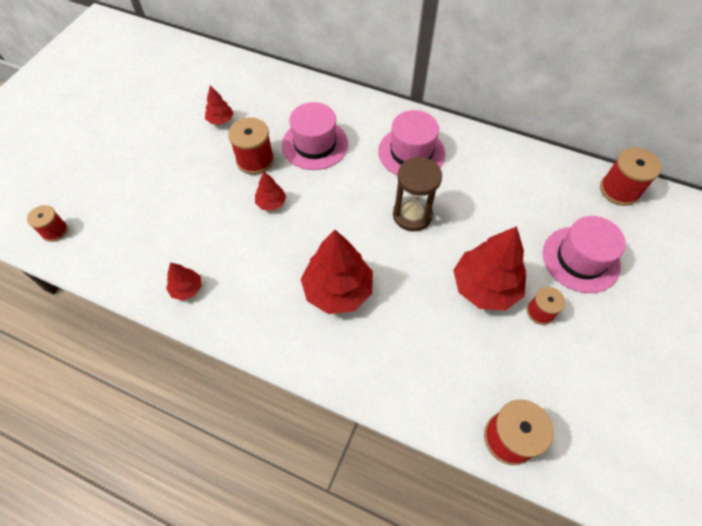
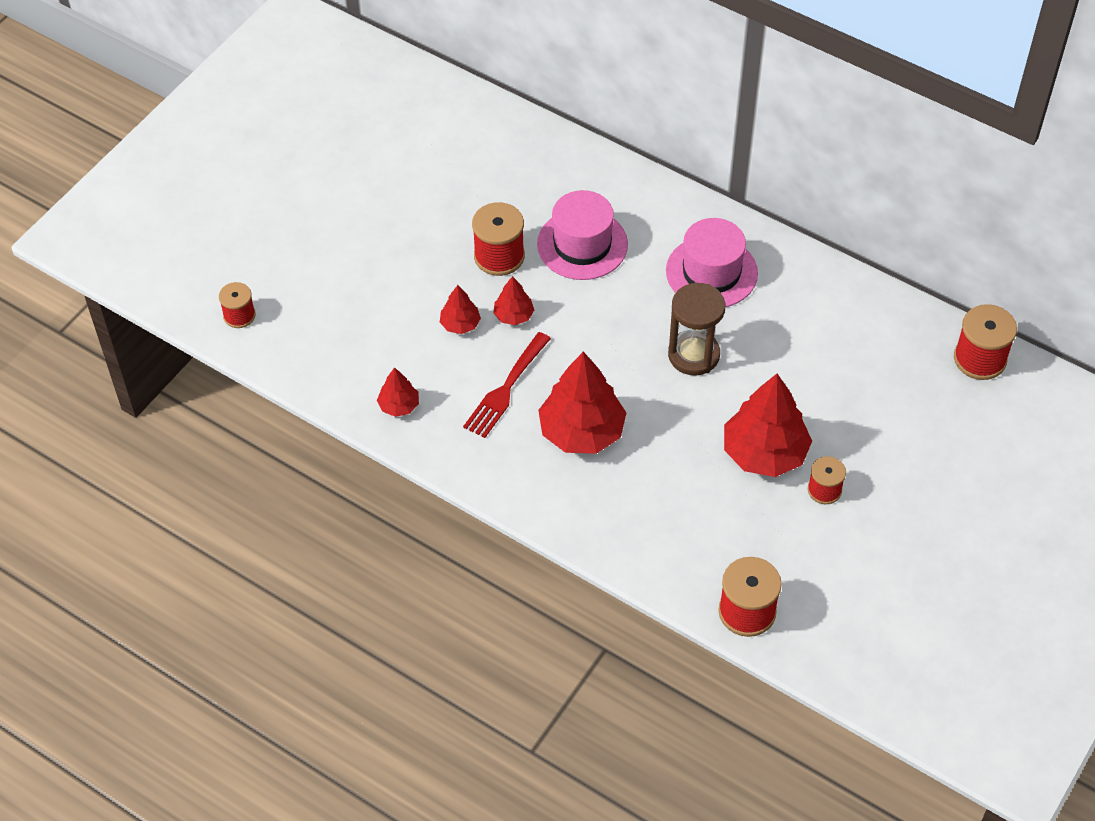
camera: 10 degrees right, 5 degrees down
red tree [205,85,233,125] -> red tree moved to [440,285,481,334]
pink hat [543,216,626,293] -> none
none -> red fork [463,332,551,438]

